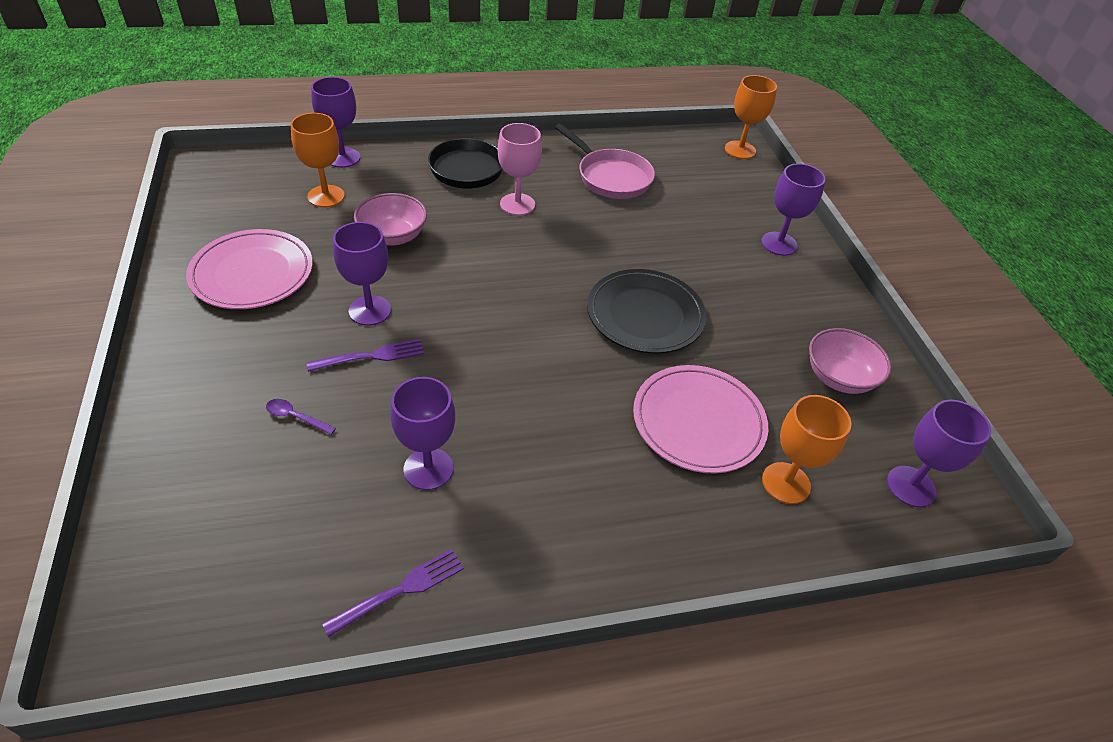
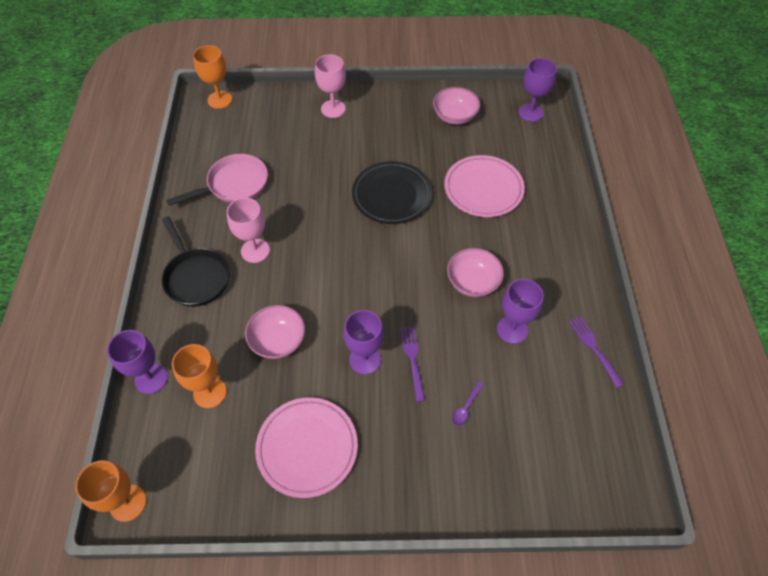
camera: 75 degrees left, 10 degrees up
purple goblet [761,163,826,256] -> pink goblet [315,54,346,118]
orange goblet [762,395,852,504] -> orange goblet moved to [75,460,146,522]
none -> pink bowl [447,248,504,297]

